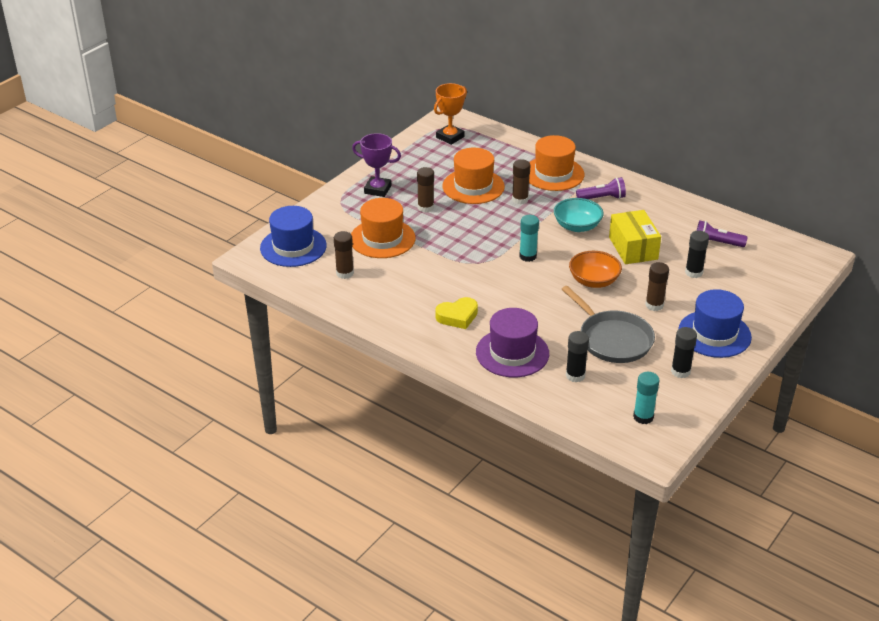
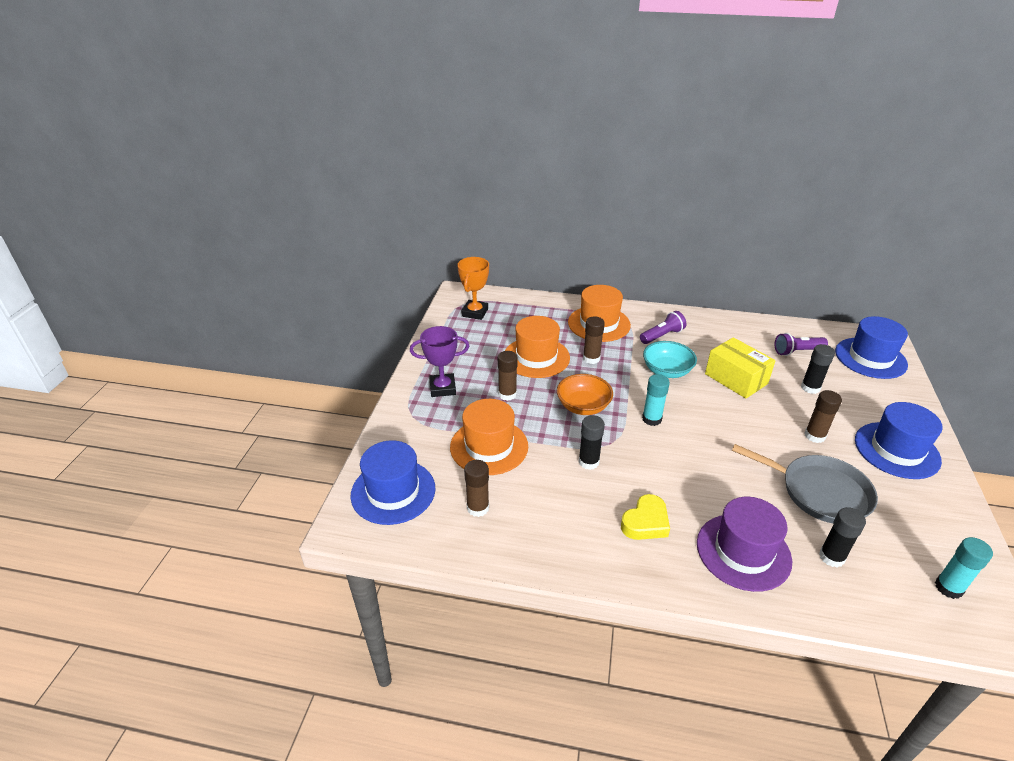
camera: 25 degrees left, 0 degrees up
orange bowl [569,251,622,288] -> orange bowl moved to [557,374,613,415]
black glue stick [671,327,697,378] -> black glue stick moved to [579,415,605,470]
none -> blue hat [835,316,908,379]

